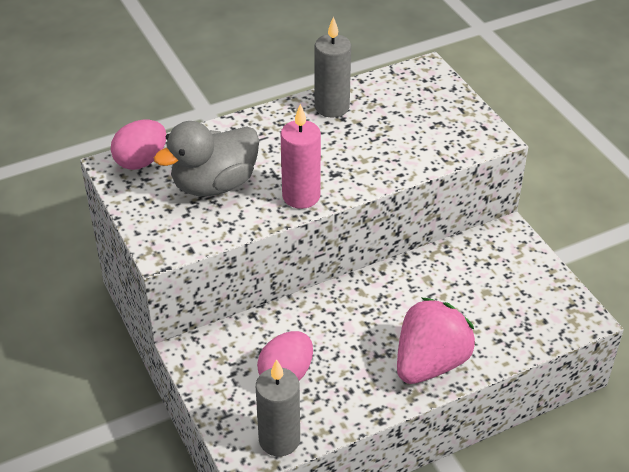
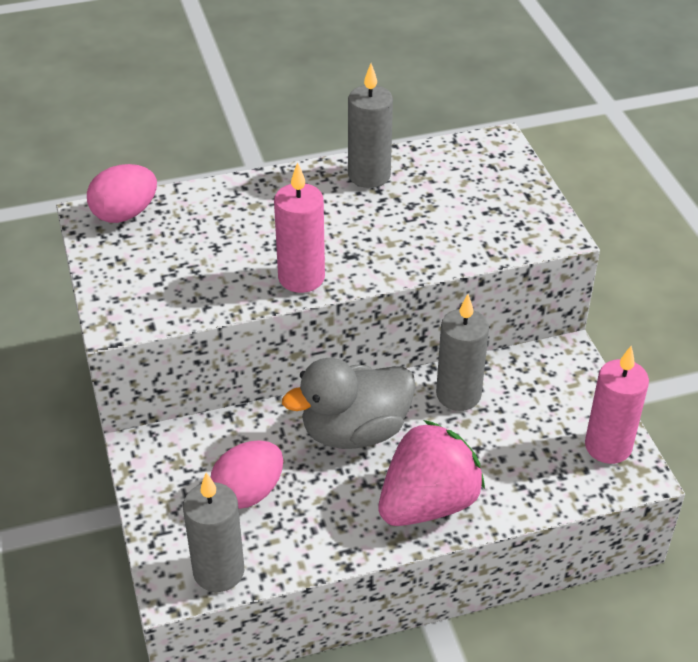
camera: 10 degrees right, 0 degrees up
grey duck [154,121,259,196] -> grey duck moved to [282,358,416,449]
none -> grey candle [436,294,489,411]
none -> pink candle [585,346,649,464]

